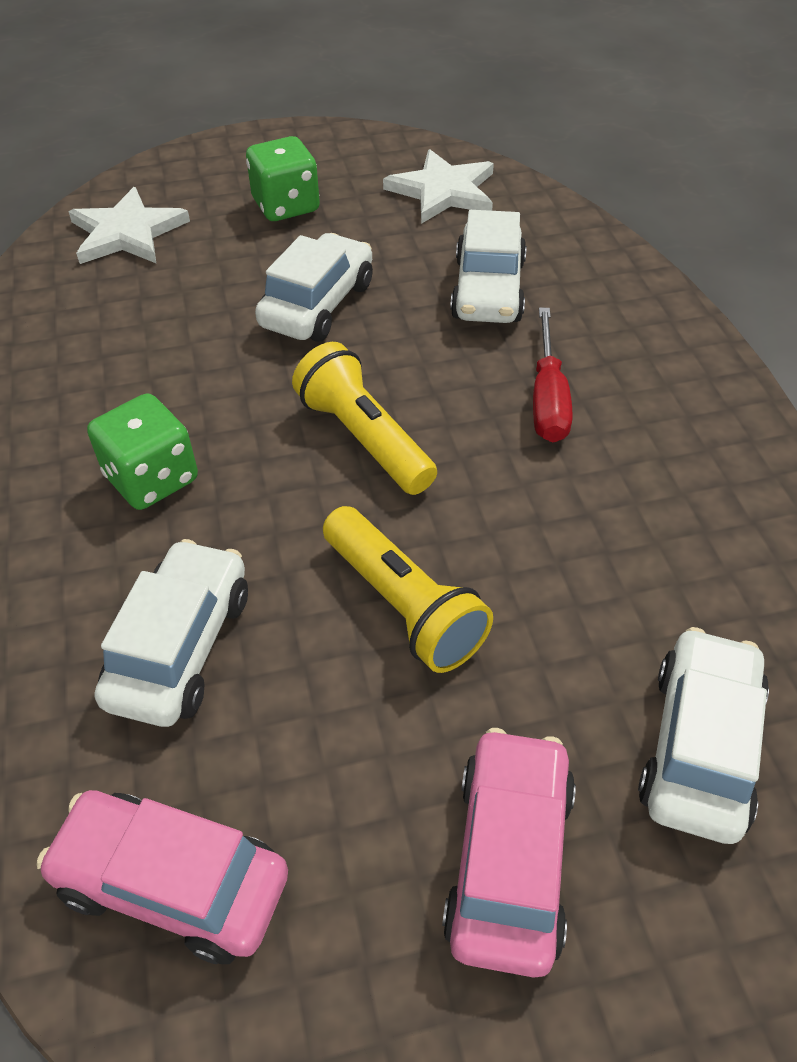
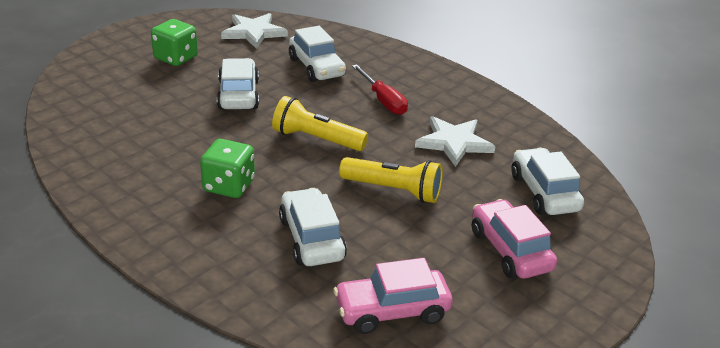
camera: 35 degrees left, 15 degrees down
white star [69,187,190,264] -> white star moved to [415,116,496,167]

